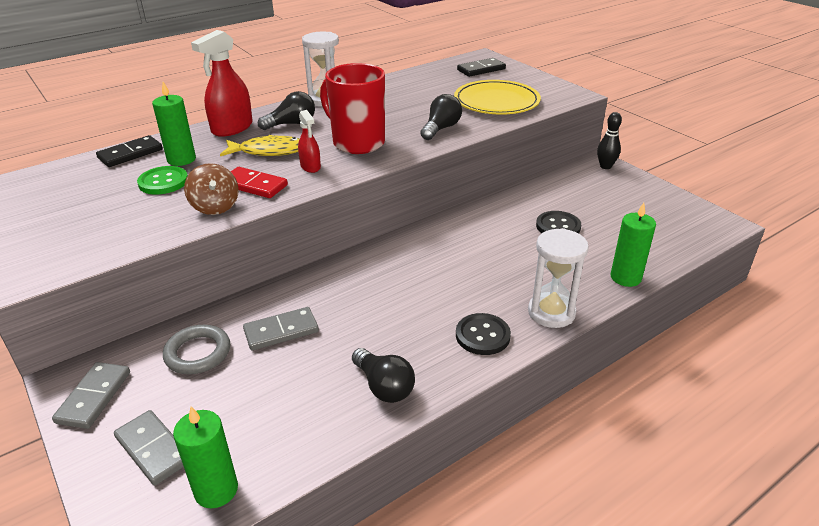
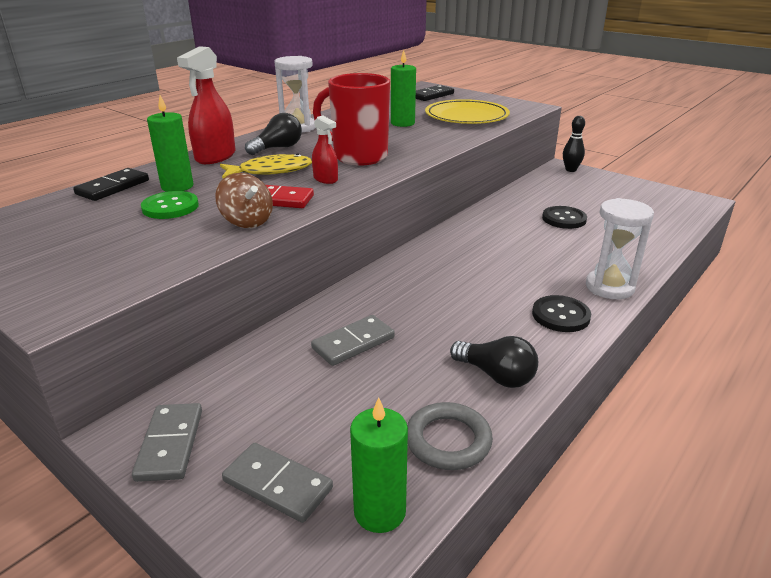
camera: 15 degrees left, 5 degrees down
grey ring [163,325,230,374] -> grey ring moved to [407,402,493,470]
black light bulb [420,94,462,140] -> none
green candle [611,203,656,287] -> green candle moved to [391,50,416,127]

